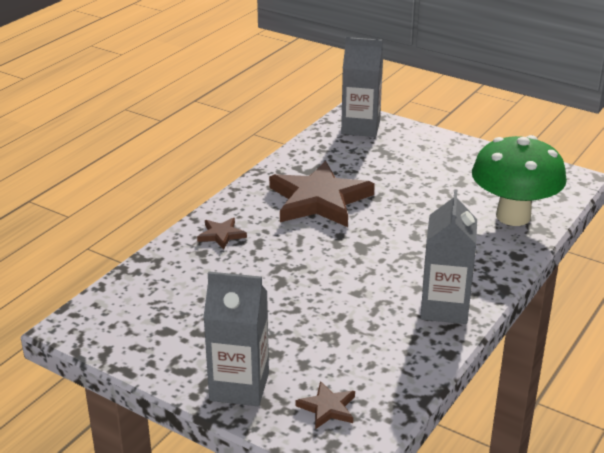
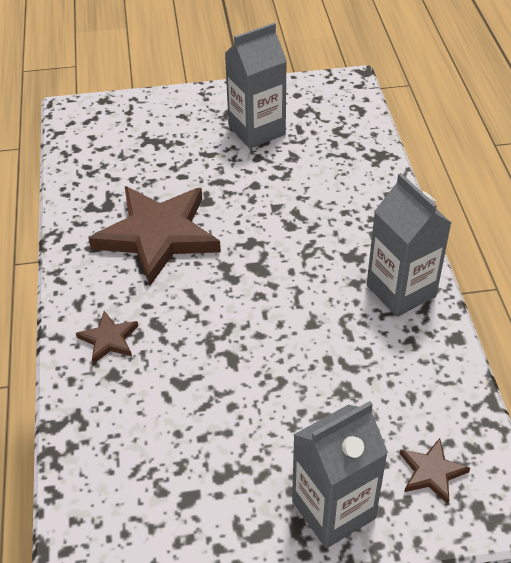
camera: 40 degrees left, 15 degrees up
grey carton [341,37,383,137] -> grey carton moved to [225,23,287,149]
green mushroom [472,135,567,226] -> none

